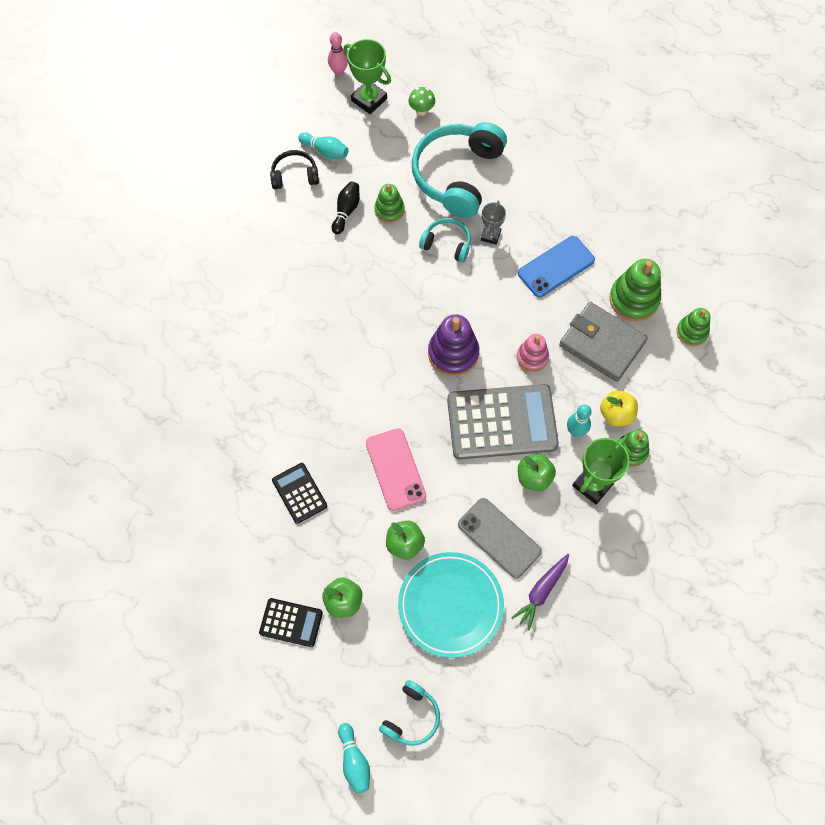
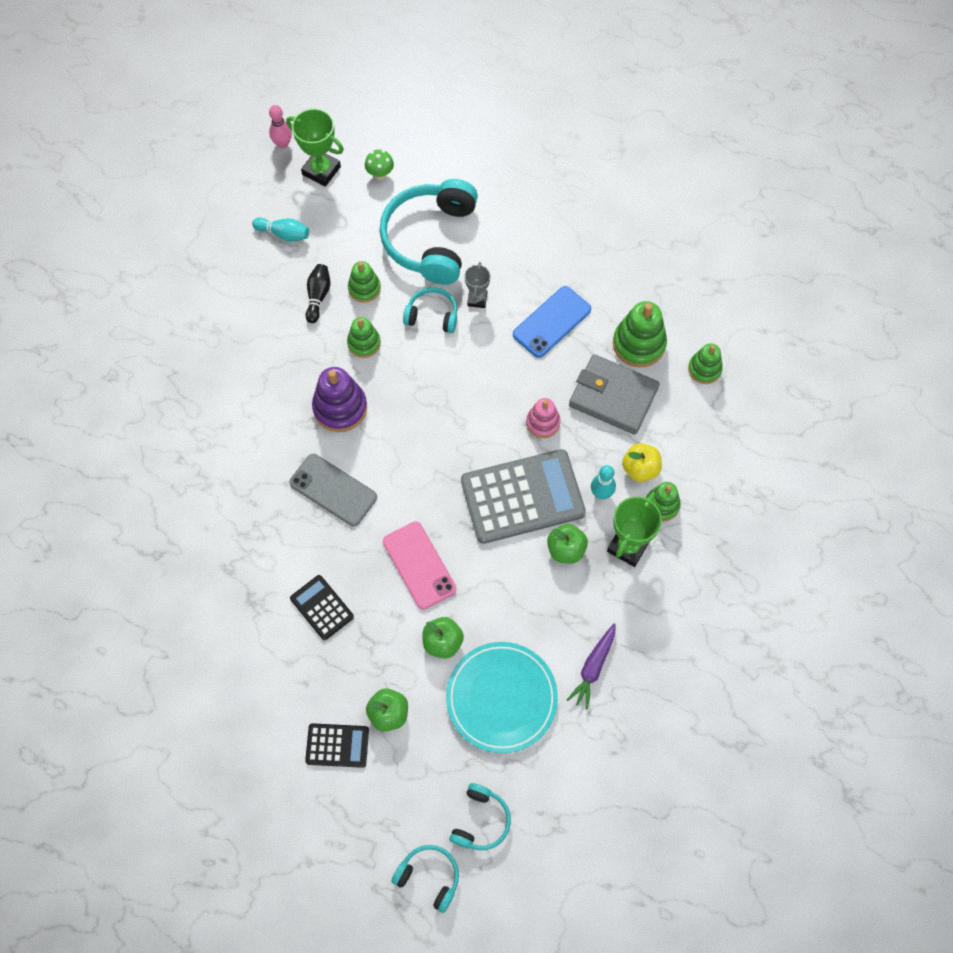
camera: 10 degrees left, 0 degrees up
black headphones [270,150,319,189] -> none
turquoise bowling pin [338,723,370,794] -> turquoise headphones [391,845,459,913]
purple stacking toy [428,314,479,376] -> purple stacking toy moved to [312,367,367,432]
grey phone [458,498,542,578] -> grey phone moved to [289,454,377,526]
none -> green stacking toy [347,317,381,358]

